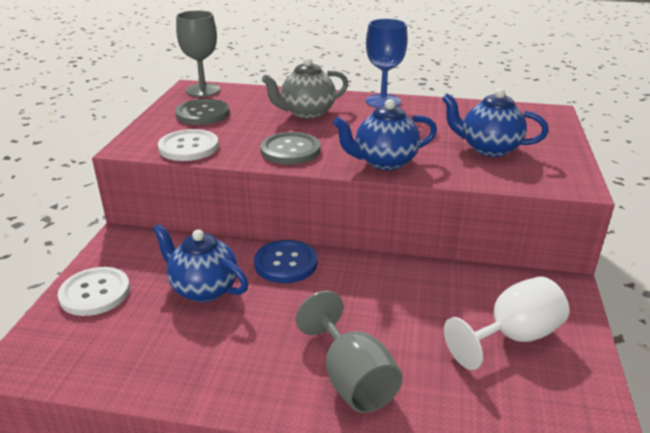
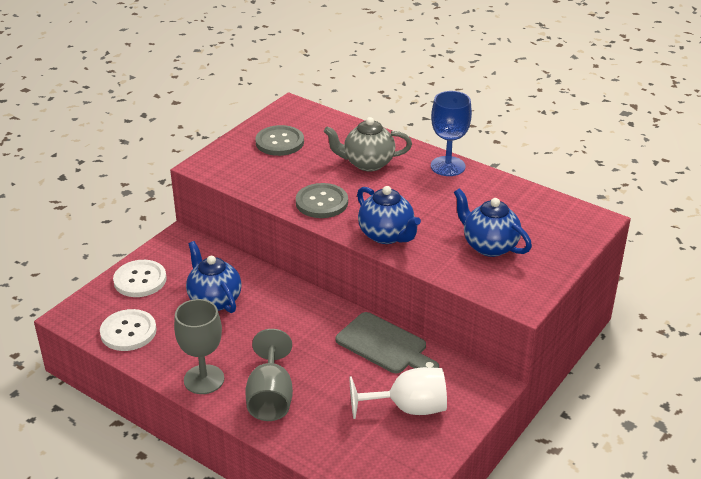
camera: 25 degrees right, 5 degrees up
white button [158,129,219,161] -> white button moved to [100,309,157,351]
grey goblet [176,11,220,97] -> grey goblet moved to [174,299,224,394]
blue button [254,240,317,283] -> none
blue teapot [333,99,437,170] -> blue teapot turned 135 degrees counterclockwise [357,186,421,244]
none -> grey cutting board [336,312,439,373]

